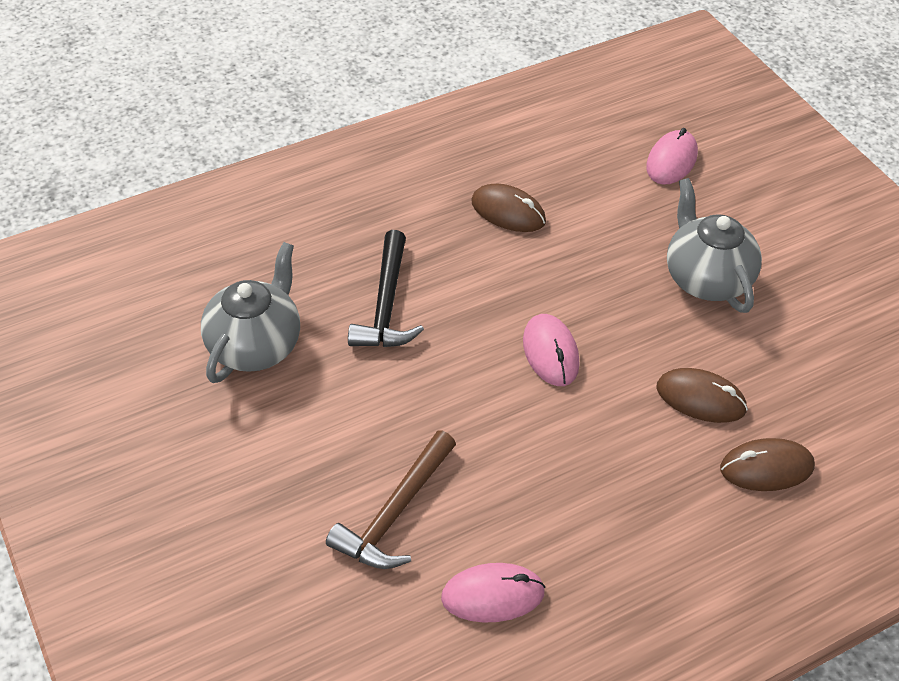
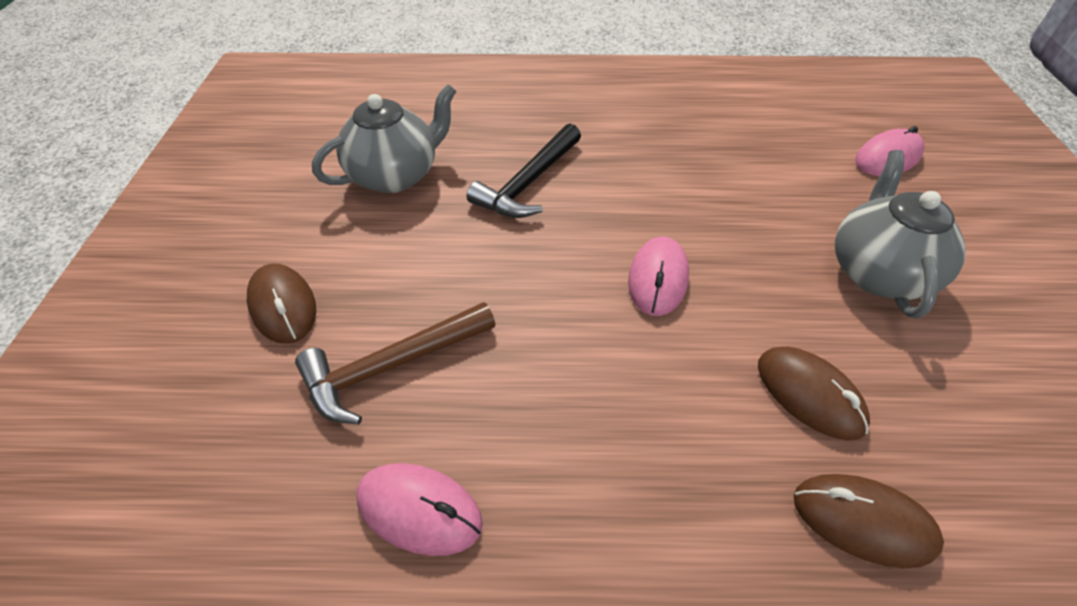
camera: 30 degrees right, 0 degrees up
brown mouse [471,183,546,232] -> brown mouse moved to [247,263,316,344]

